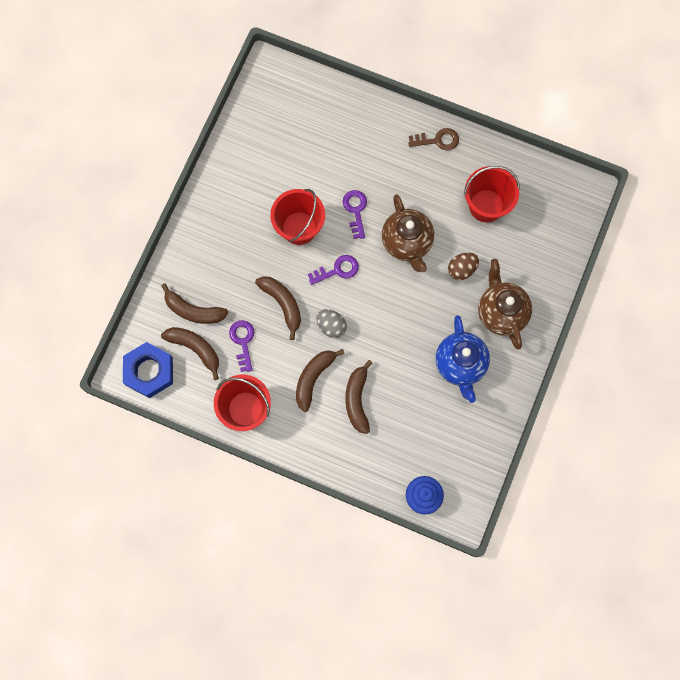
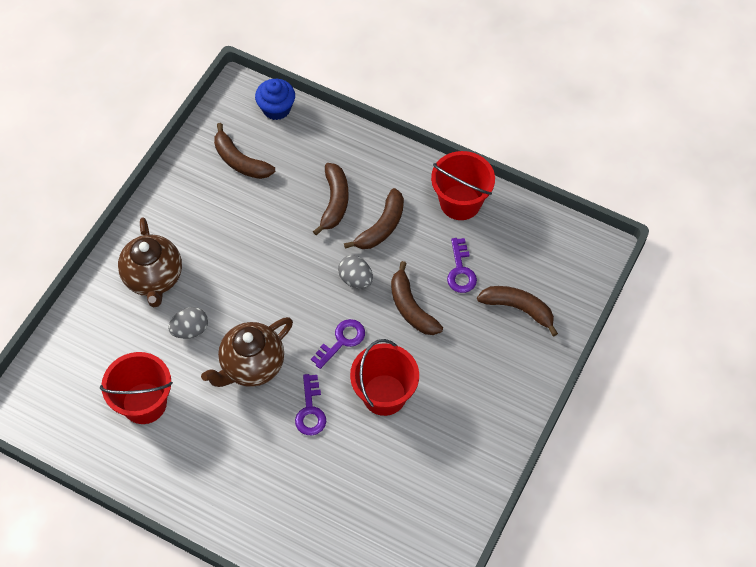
camera: 175 degrees left, 15 degrees down
blue nut [123,342,173,398] -> none
brown banana [161,327,219,380] -> brown banana moved to [214,123,275,179]
purple key [308,255,359,285] -> purple key turned 150 degrees clockwise [311,319,365,369]
brown teapot [382,194,434,272] -> brown teapot turned 120 degrees counterclockwise [201,317,293,387]
brown key [408,128,459,151] -> none
blue teapot [436,315,490,403] -> none
brown egg [448,253,479,280] -> grey egg [168,307,208,339]

